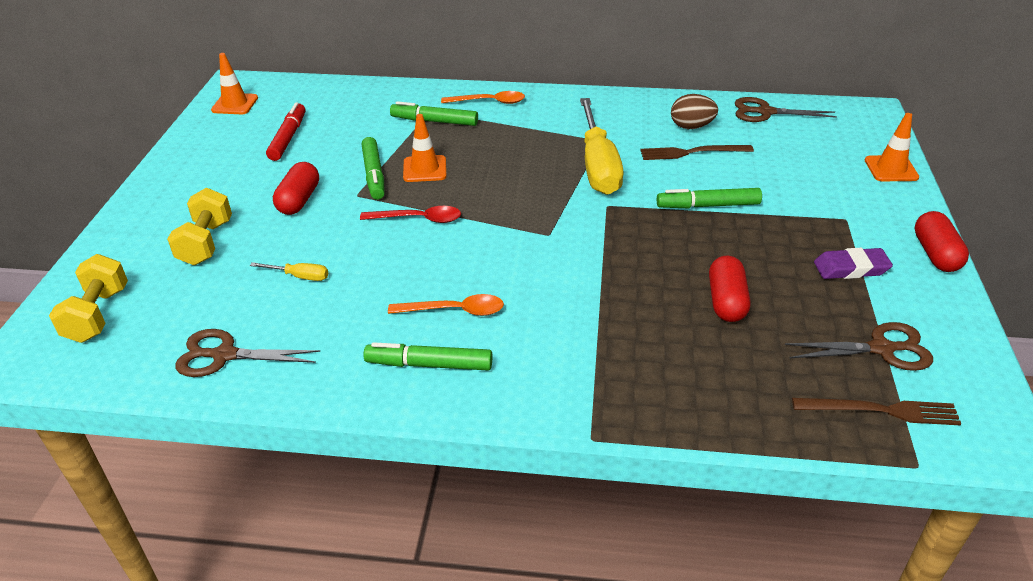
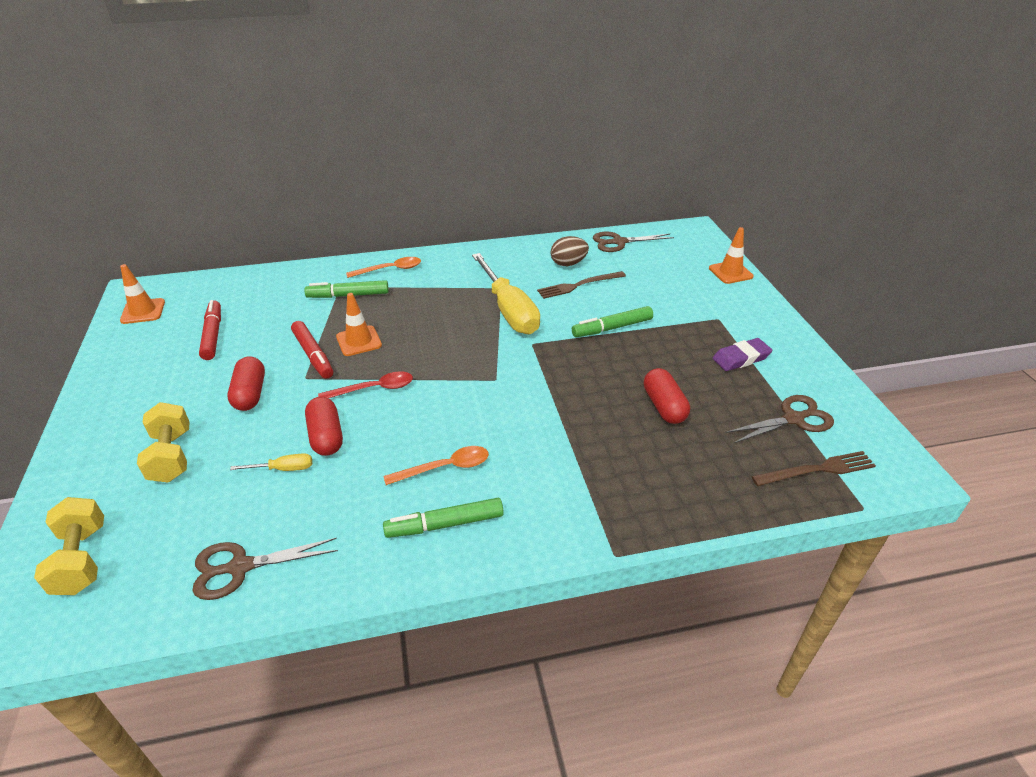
camera: 20 degrees left, 0 degrees up
green marker [362,137,385,200] -> red marker [291,321,333,379]
red capsule [915,211,969,272] -> red capsule moved to [305,397,343,456]

